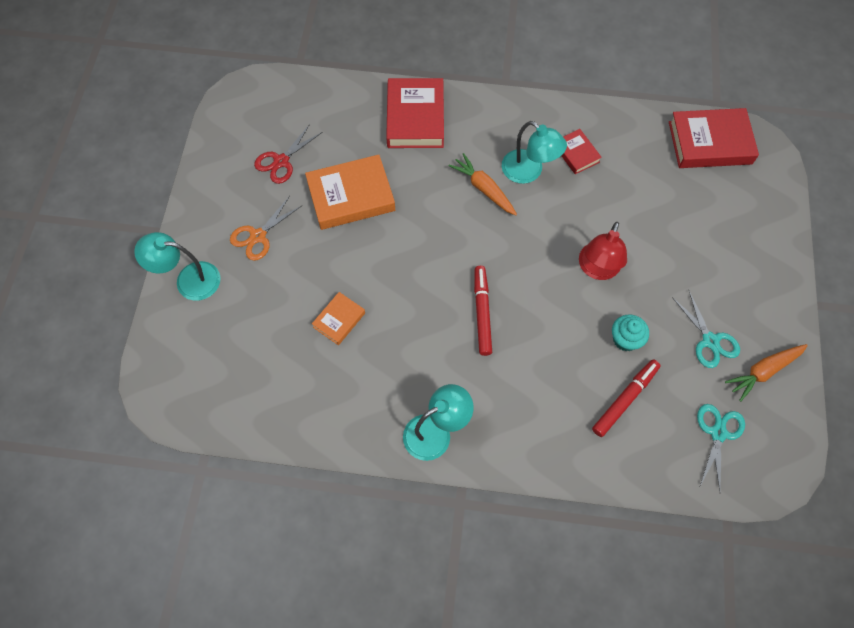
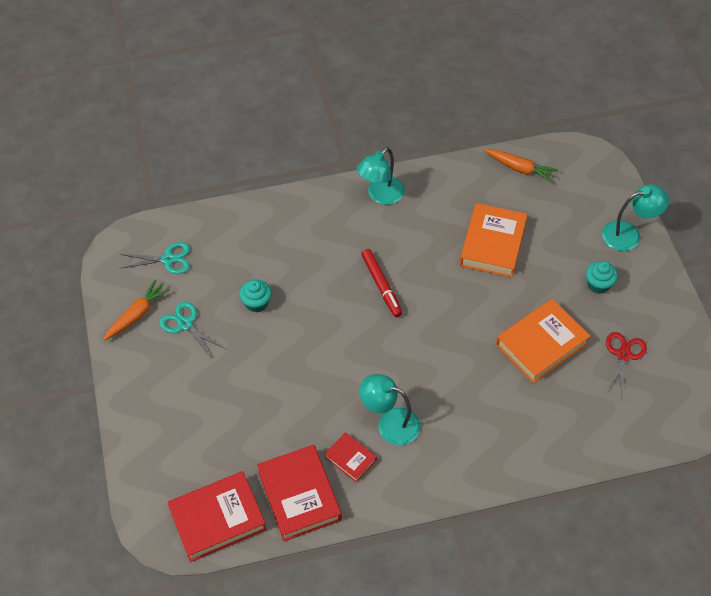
camera: 160 degrees right, 10 degrees down
orange scissors [230,196,301,261] -> turquoise cupcake [586,261,618,294]
orange book [312,292,365,345] -> orange book [460,203,527,278], size x1.89
red book [386,78,444,148] -> red book moved to [257,445,342,541]
orange carrot [448,153,517,215] -> orange carrot moved to [484,149,558,183]
red lamp [579,222,627,280] -> none
red marker [592,360,661,437] -> none
turquoise scissors [697,404,745,491] -> turquoise scissors turned 90 degrees counterclockwise [120,242,190,274]

